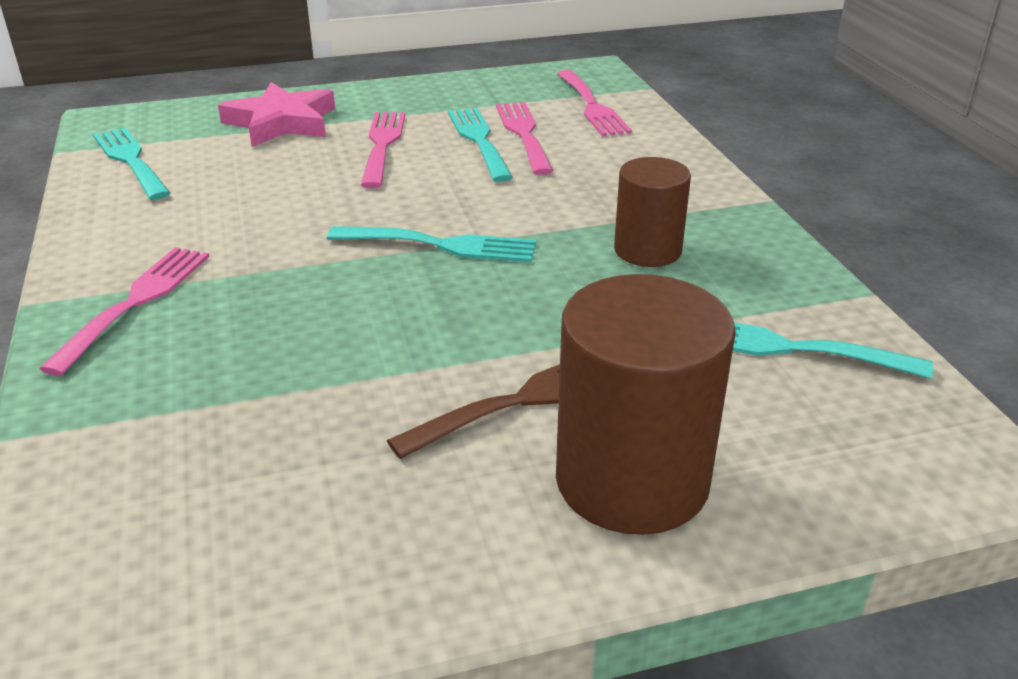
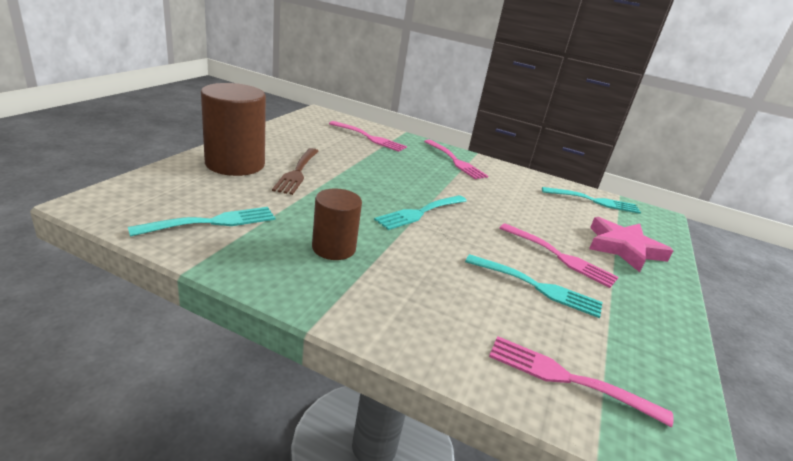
camera: 125 degrees right, 5 degrees down
pink fork [496,102,553,175] -> pink fork moved to [329,121,407,152]

